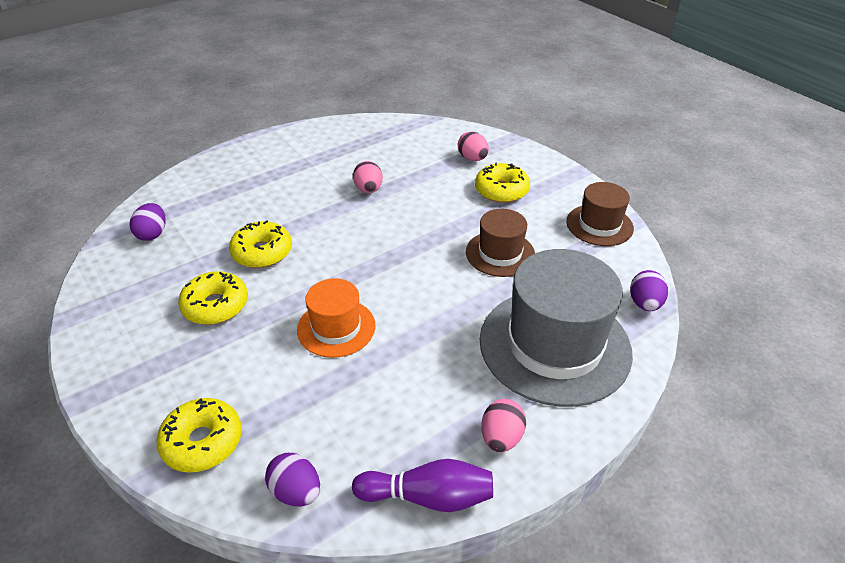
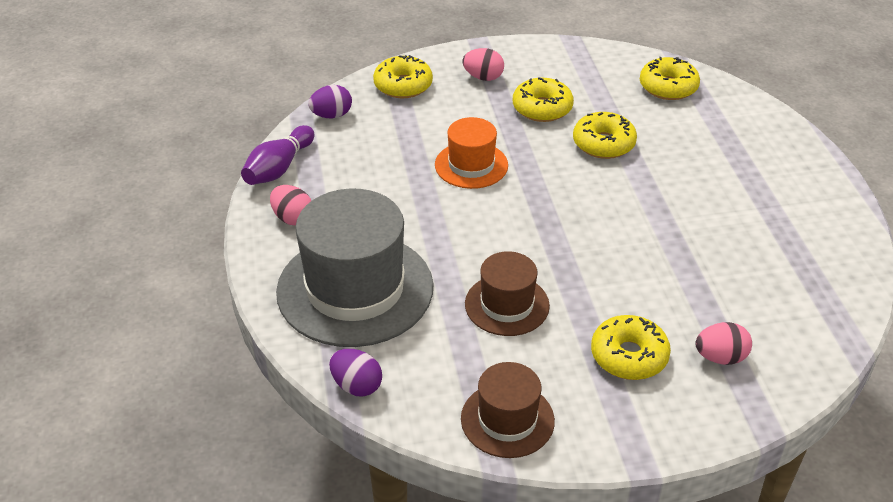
camera: 115 degrees right, 0 degrees up
purple egg [129,203,166,241] -> yellow donut [640,57,700,100]
pink egg [353,161,383,193] -> pink egg moved to [462,48,504,81]

